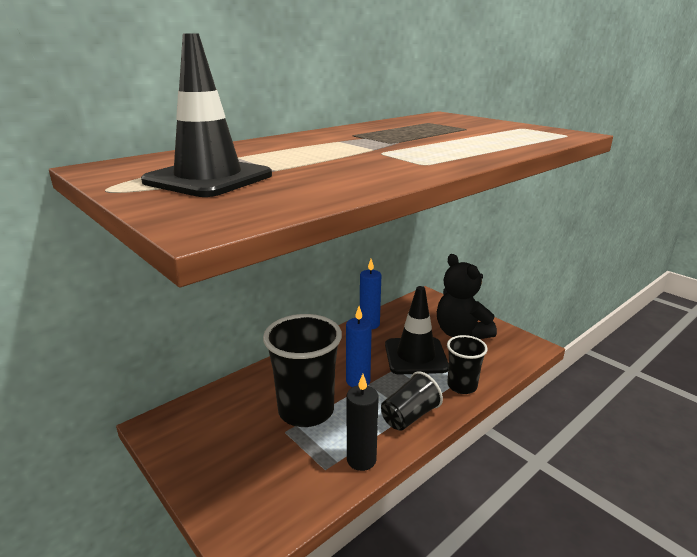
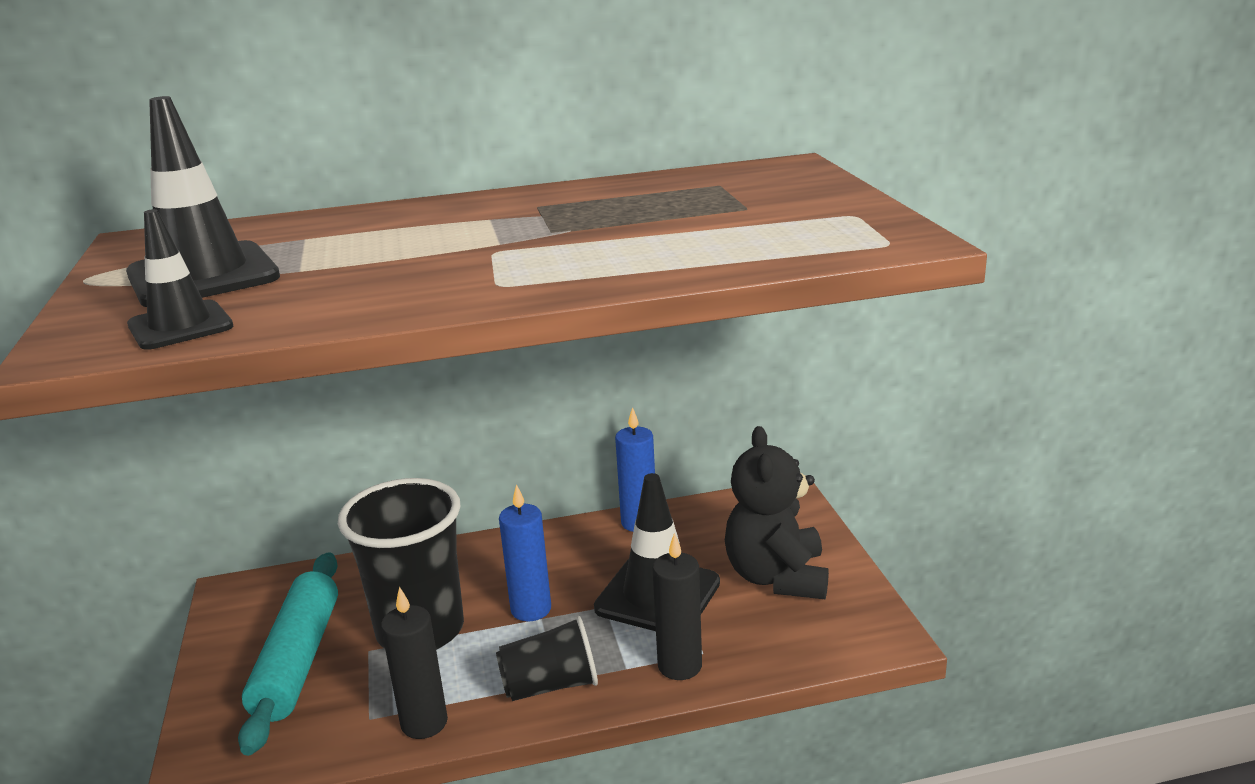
camera: 30 degrees right, 0 degrees up
black cup [447,335,488,394] -> black candle [653,533,702,680]
none -> black traffic cone [127,209,233,350]
none -> turquoise rolling pin [238,552,338,756]

